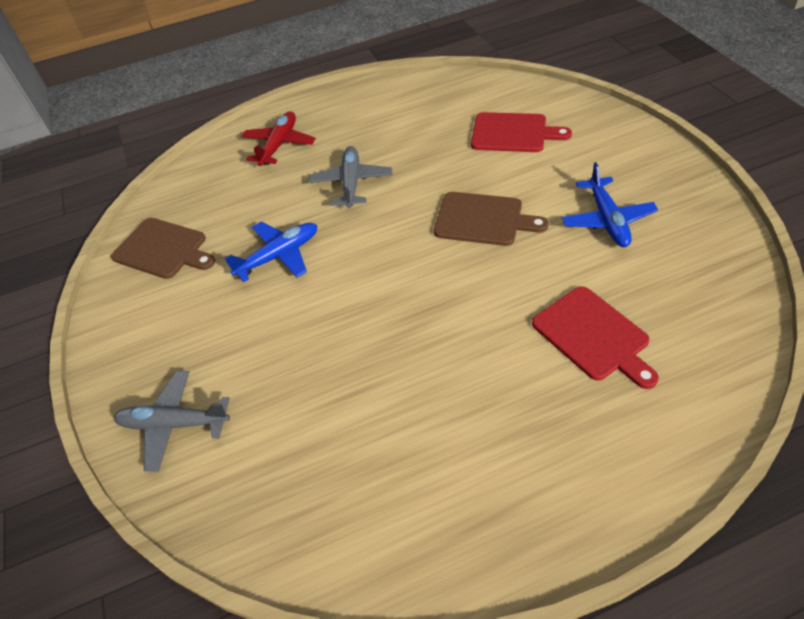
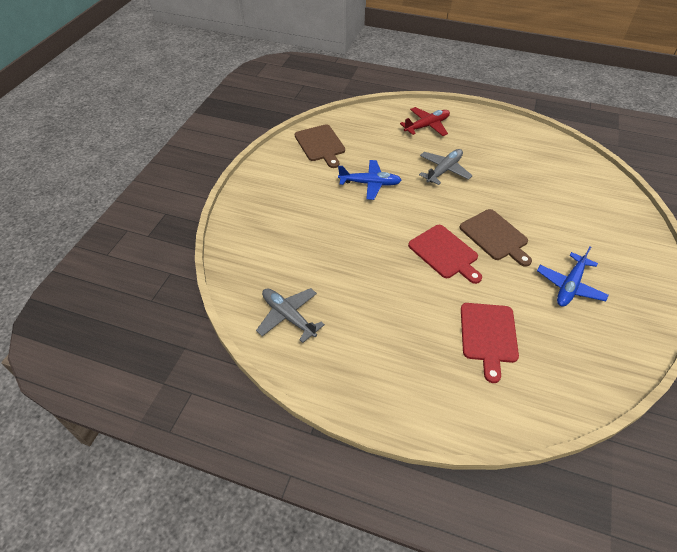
camera: 35 degrees right, 0 degrees up
grey plane [113,371,230,472] -> grey plane moved to [256,288,325,343]
red cutting board [471,112,572,152] -> red cutting board moved to [408,225,482,284]

